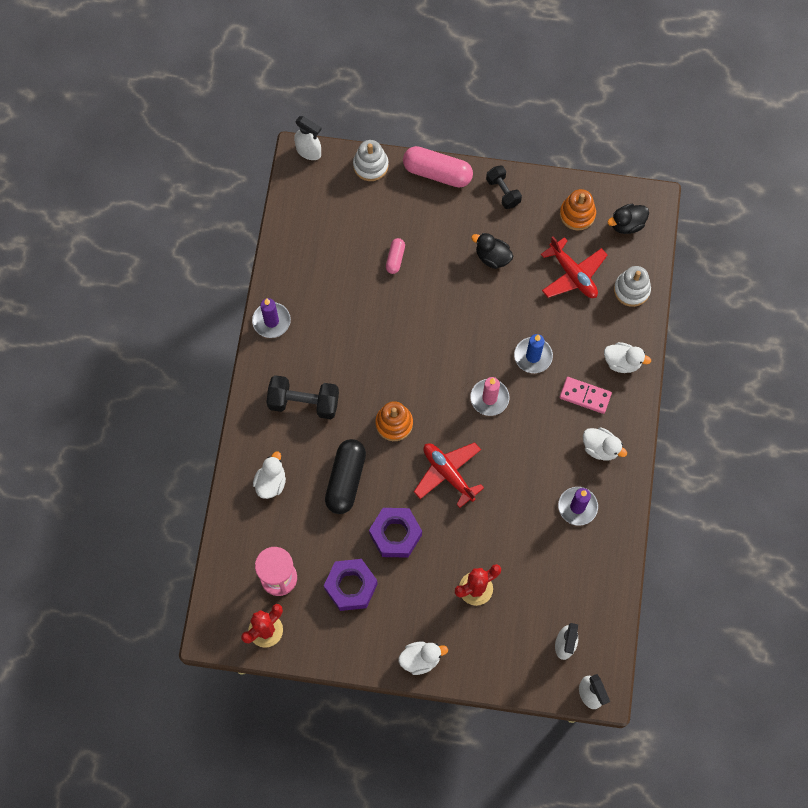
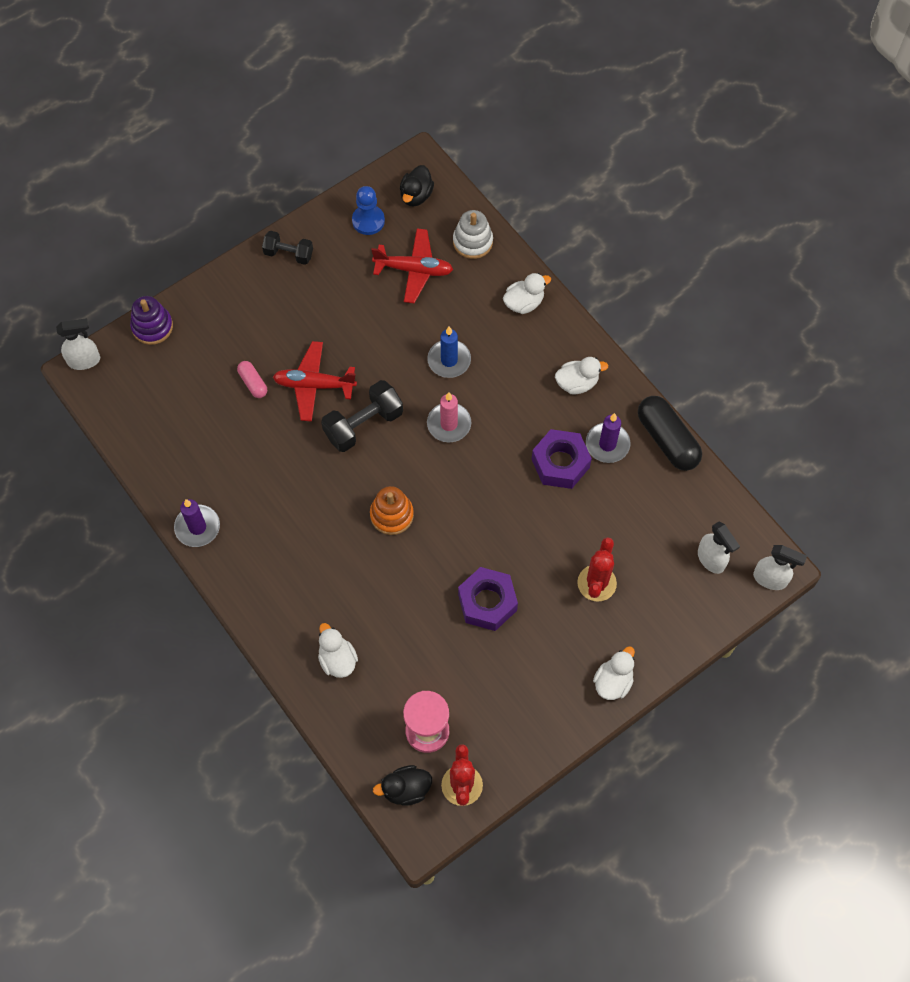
camera: 45 degrees left, 5 degrees down
black dumbbell [266,375,339,419] -> black dumbbell moved to [321,380,403,452]
purple nut [324,559,378,611] -> purple nut moved to [532,429,592,489]
black capsule [325,439,366,514] -> black capsule moved to [638,396,702,471]
white stacking toy [353,140,389,181] -> purple stacking toy [130,296,173,345]
pink capsule [403,146,473,188] -> none
red plane [414,442,484,508] -> red plane moved to [273,341,357,422]
black duck [471,233,513,269] -> black duck moved to [373,765,432,806]
orange stacking toy [560,189,596,230] -> blue pawn [352,186,385,235]
pink domino [560,377,612,414] -> none

